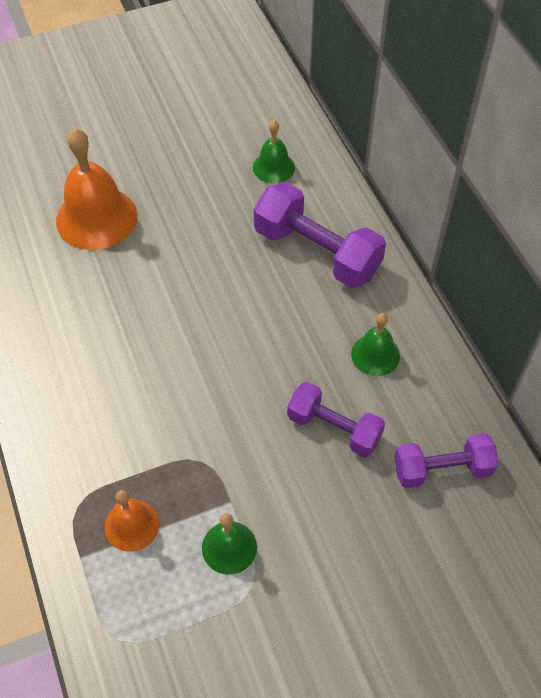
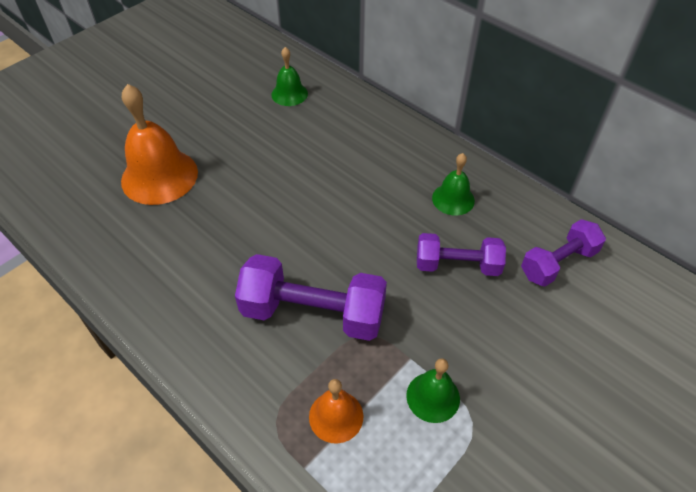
camera: 25 degrees left, 5 degrees down
purple dumbbell [254,182,386,288] -> purple dumbbell moved to [235,254,387,341]

